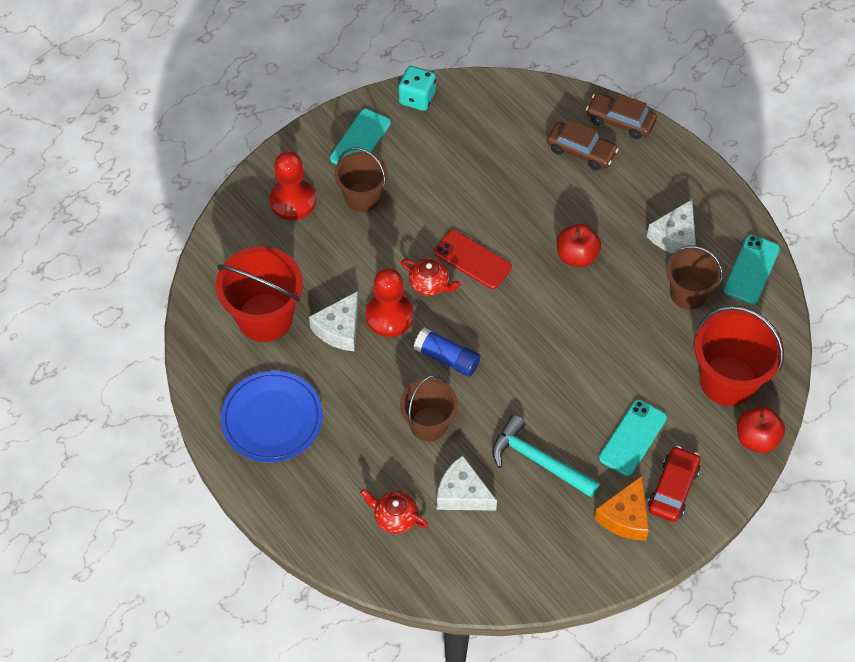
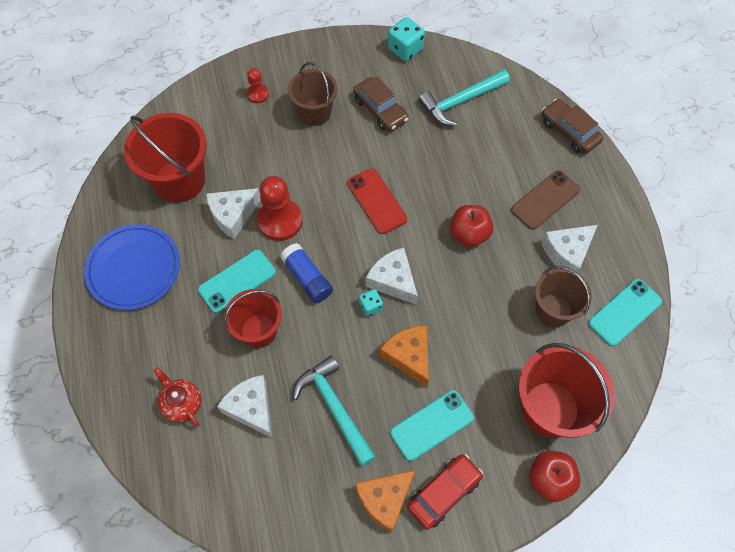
camera: 25 degrees right, 5 degrees up
red pawn [269,152,316,220] -> red pawn [247,68,269,103], size x0.54
turquoise phone [330,109,391,165] -> turquoise phone moved to [198,250,276,313]
brown bucket [400,375,458,442] -> red bucket [224,289,282,348]
red teapot [401,258,461,296] -> none
brown car [547,119,619,170] -> brown car moved to [353,77,408,131]
none -> turquoise dice [359,289,383,317]
none -> white cheese [366,248,418,305]
none -> orange cheese [380,325,429,387]
none -> turquoise hammer [418,69,510,126]
none -> brown phone [511,170,580,230]

